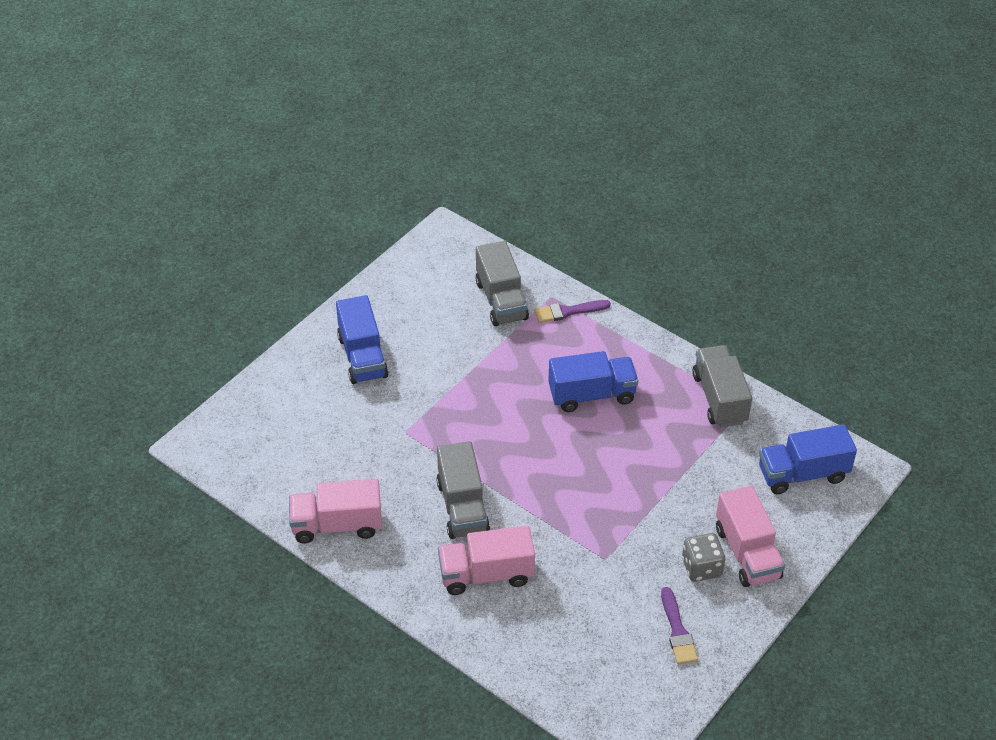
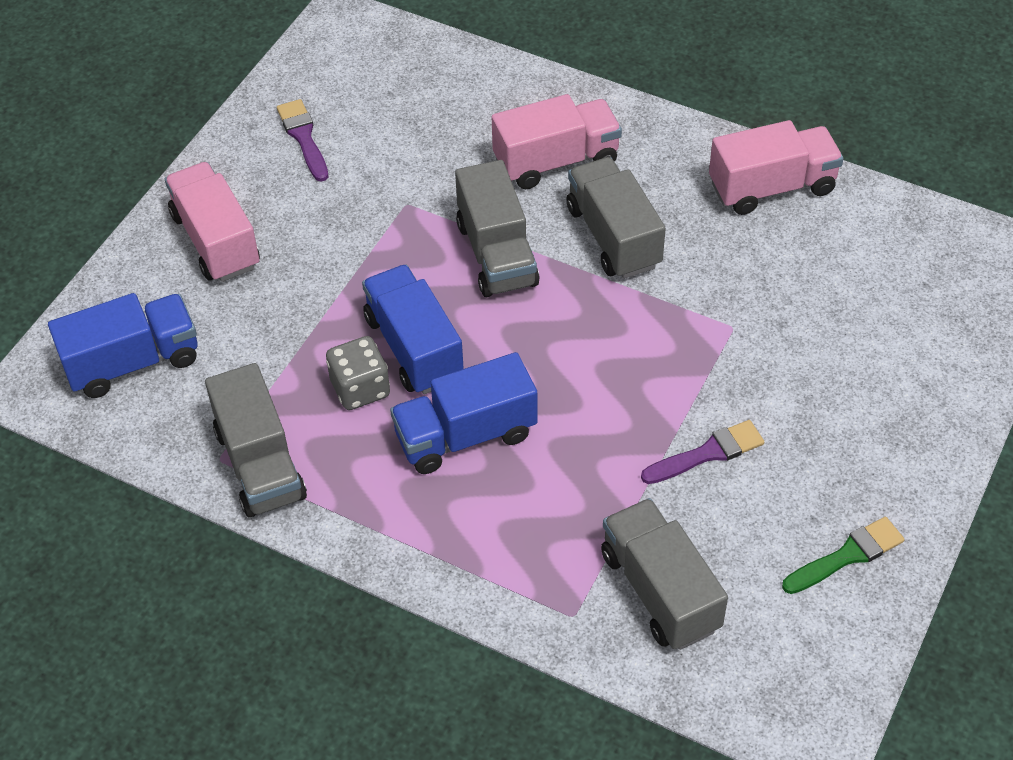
camera: 170 degrees right, 5 degrees up
blue truck [336,295,389,384] -> blue truck moved to [362,265,464,394]
purple brush [535,300,611,323] -> purple brush moved to [641,420,764,484]
grey dice [682,533,725,582] -> grey dice moved to [326,336,390,410]
none -> grey truck [455,160,540,297]
none -> green brush [782,517,905,594]

